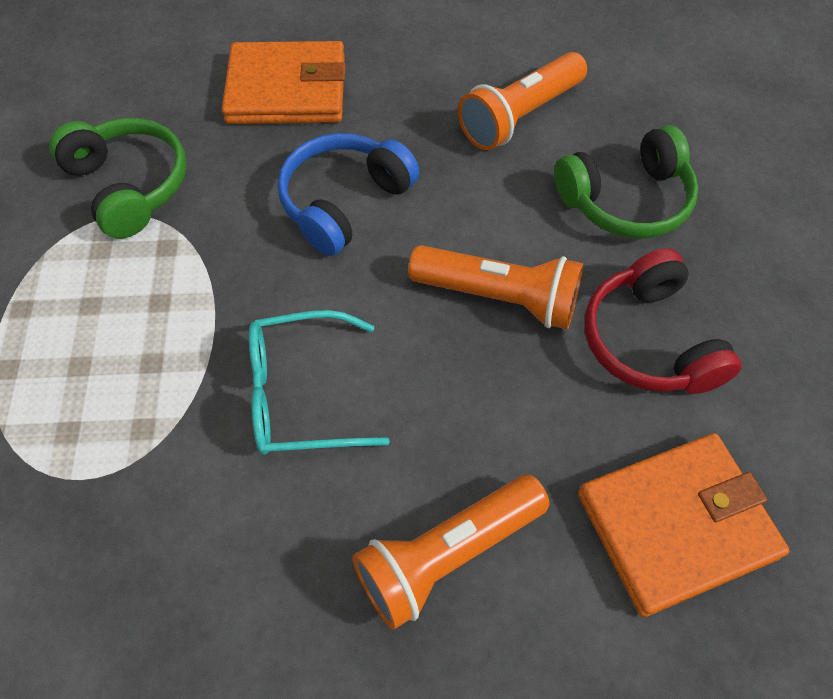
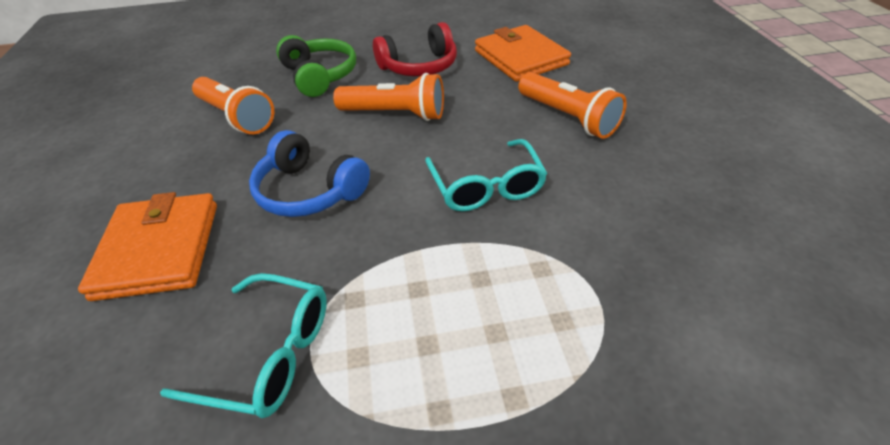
camera: 95 degrees left, 15 degrees down
green headphones [49,118,187,238] -> turquoise glasses [160,273,327,418]
orange flashlight [408,245,583,329] -> orange flashlight turned 90 degrees clockwise [333,73,444,121]

